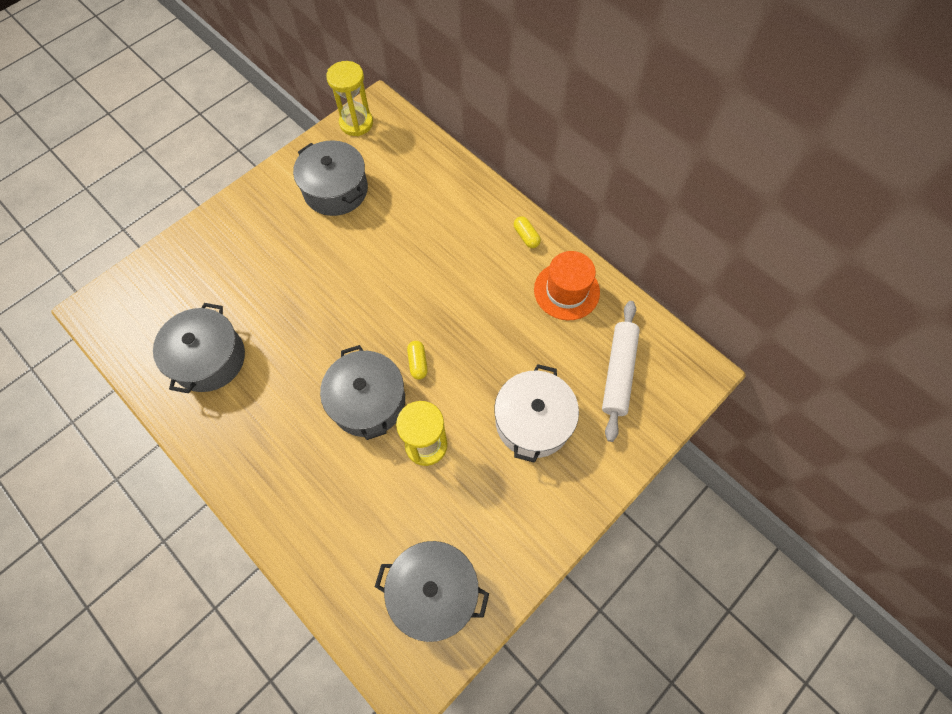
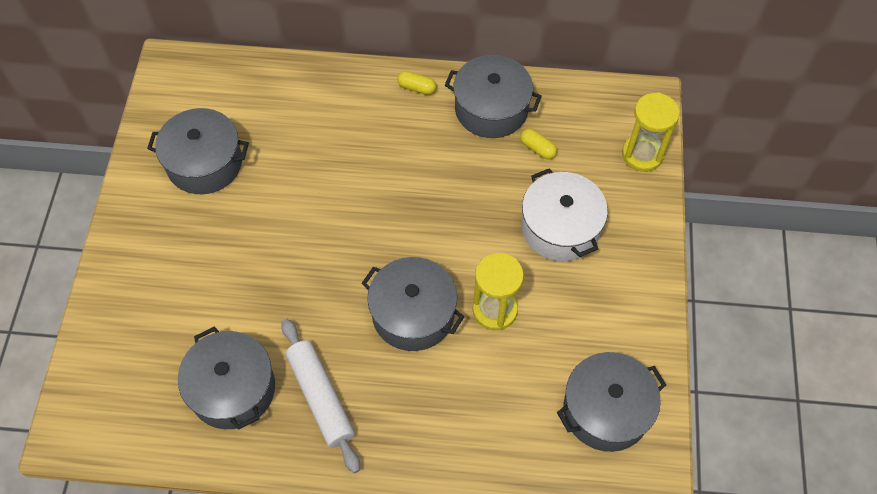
camera: 40 degrees left, 5 degrees down
yellow hourglass [326,61,373,136] -> yellow hourglass moved to [622,92,680,172]
yellow capsule [407,341,428,380] -> yellow capsule moved to [520,129,557,159]
orange hat [534,251,600,320] -> grey pot [445,55,542,138]
white rolling pin [602,301,640,442] -> white rolling pin moved to [281,319,360,473]

